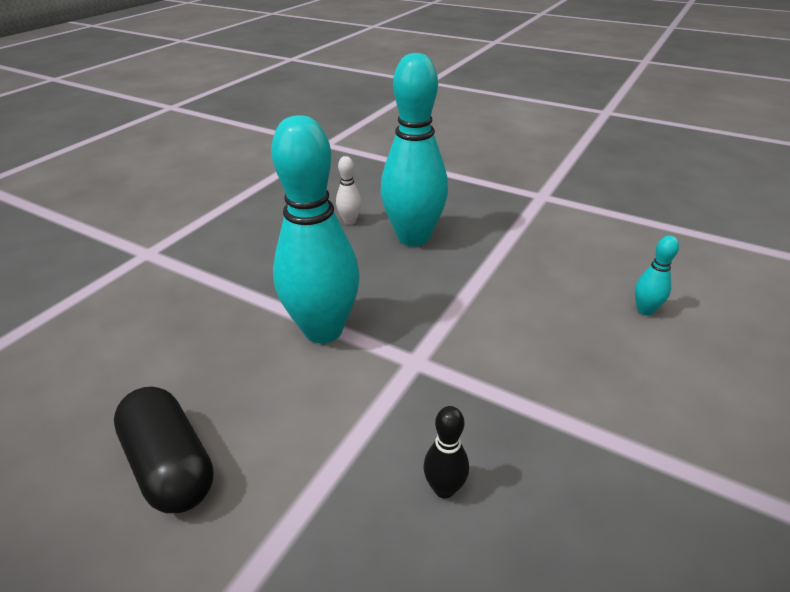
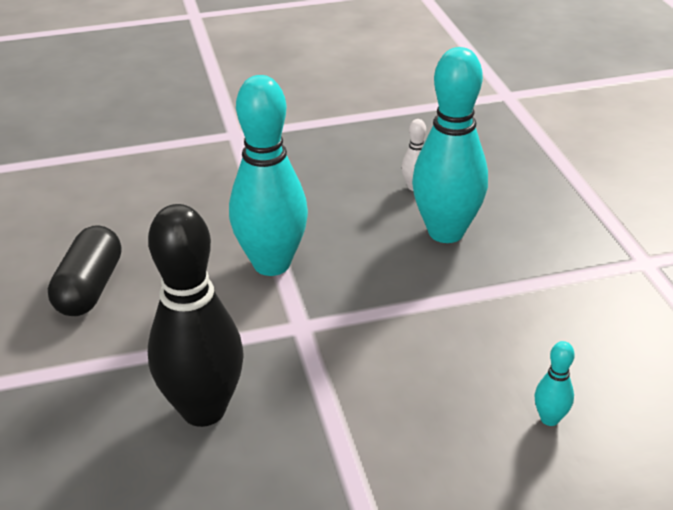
camera: 45 degrees right, 0 degrees up
black bowling pin [423,406,469,499] -> black bowling pin [148,204,244,427], size x2.42

